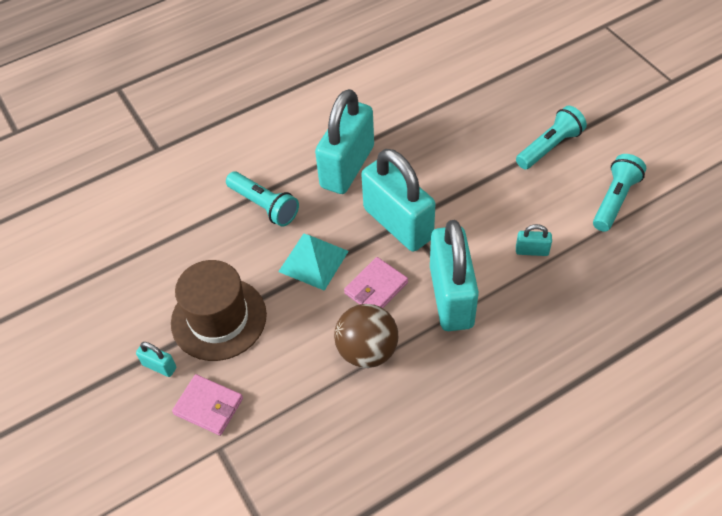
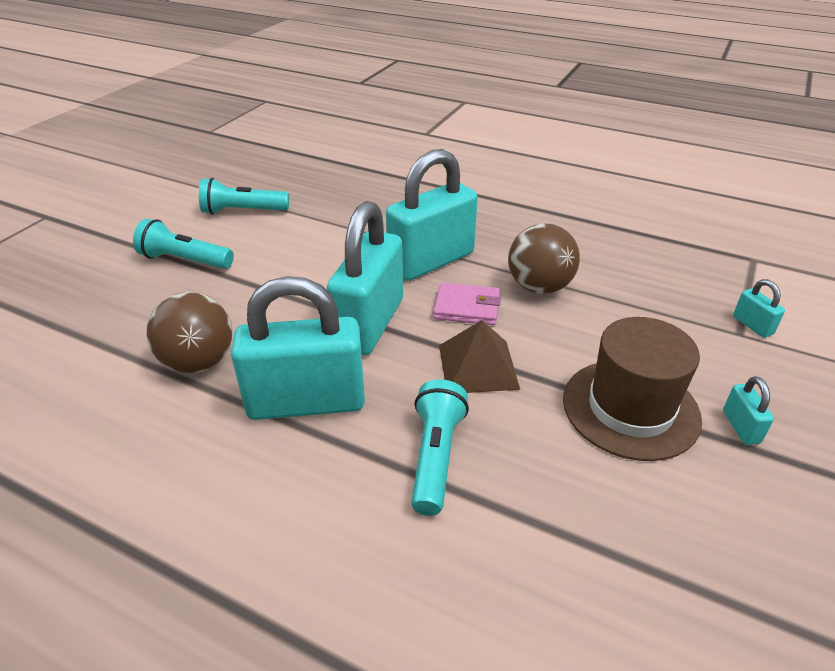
camera: 125 degrees left, 15 degrees down
pink wallet [172,374,243,436] -> none
turquoise pyramid [278,233,349,291] -> brown pyramid [439,320,520,393]
turquoise padlock [516,224,552,256] -> turquoise padlock moved to [733,279,785,338]
none -> brown ball [146,292,233,373]

